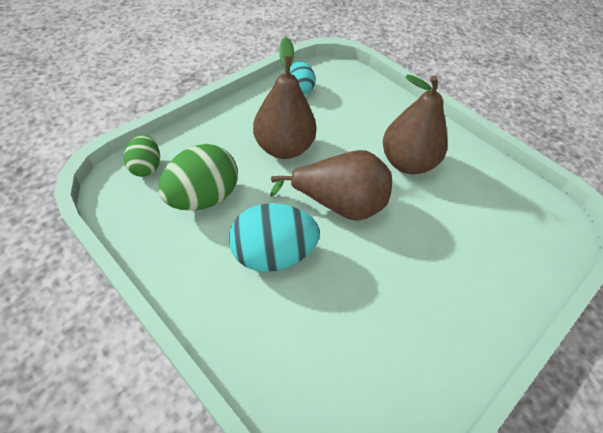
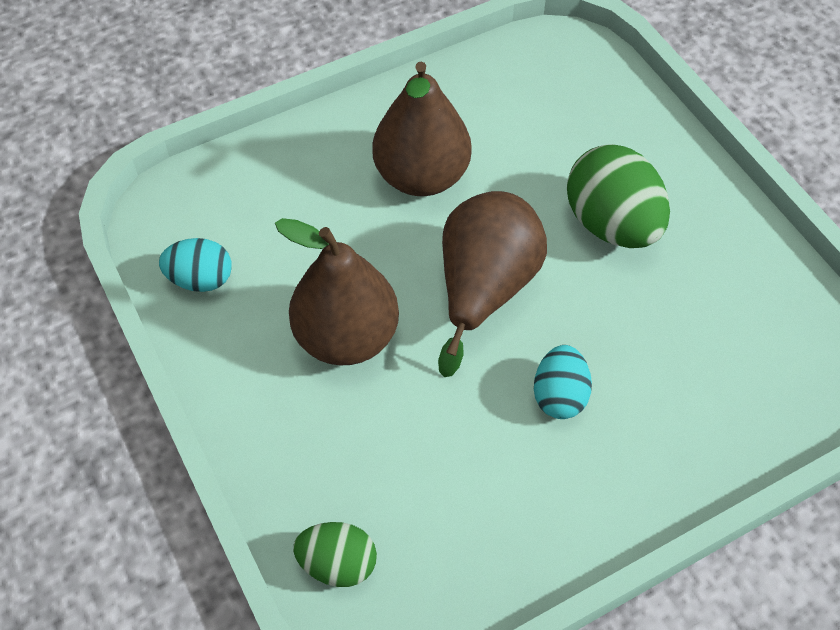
camera: 70 degrees left, 5 degrees up
green egg [158,144,238,211] -> green egg moved to [567,144,670,248]
turquoise egg [229,203,320,272] -> turquoise egg [534,345,592,419], size x0.58

